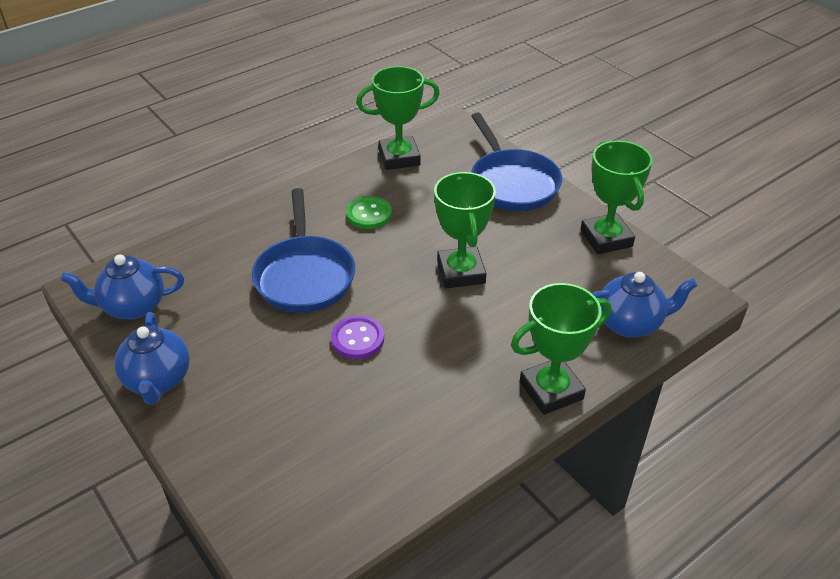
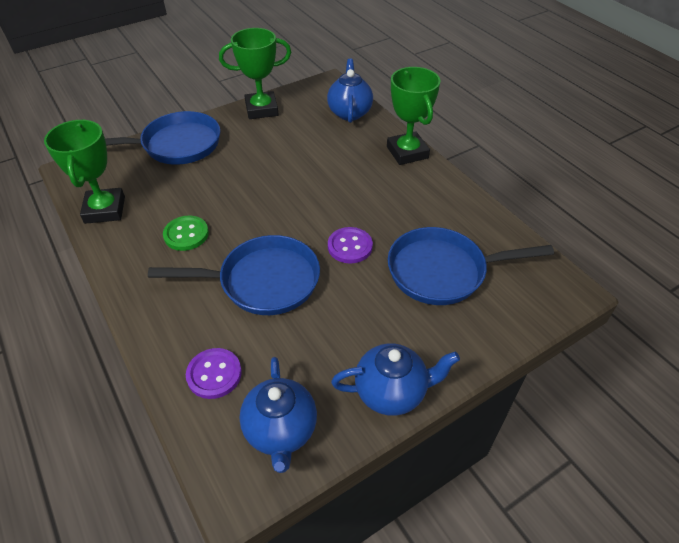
camera: 85 degrees left, 5 degrees up
green trophy [434,172,496,288] -> none
none -> purple button [186,348,242,399]
none -> blue pan [388,227,554,305]

